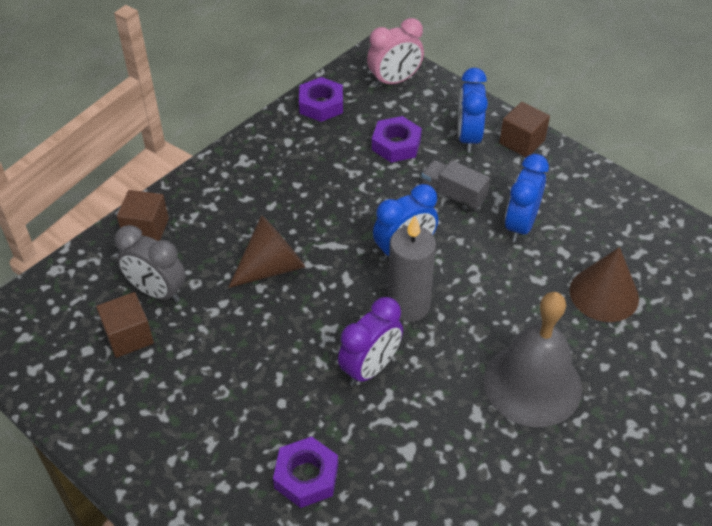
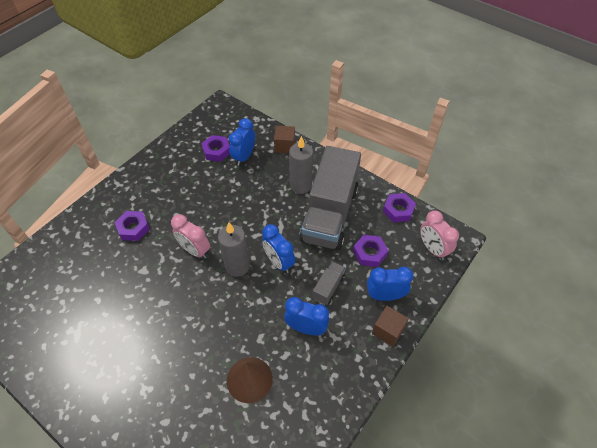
camera: 85 degrees right, 5 degrees up
brown cube [96,292,154,358] -> purple nut [201,135,230,162]
grey clock [115,225,186,303] -> blue clock [229,118,255,166]
brown cone [228,215,305,288] -> none
purple clock [338,297,403,386] -> pink clock [171,214,210,259]
grey bell [483,292,582,427] -> none
none -> grey candle [289,136,313,194]
none -> grey truck [299,146,361,250]

